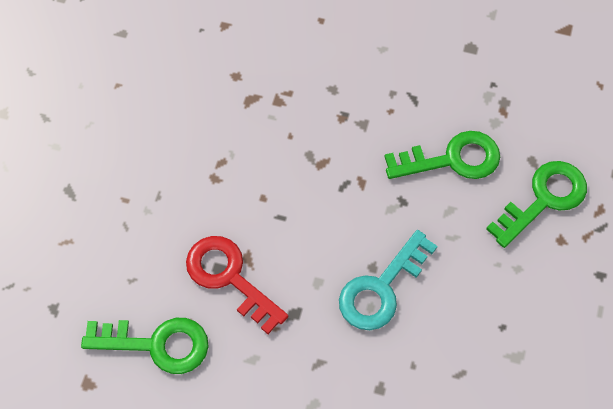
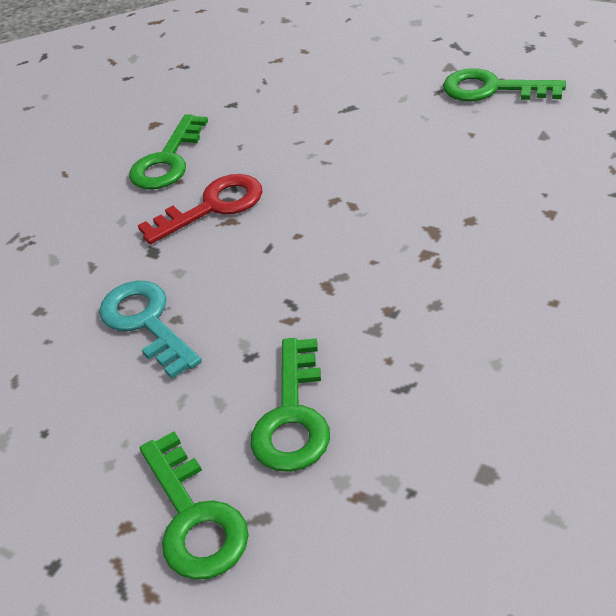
camera: 110 degrees right, 20 degrees down
none -> green key [443,68,566,101]

